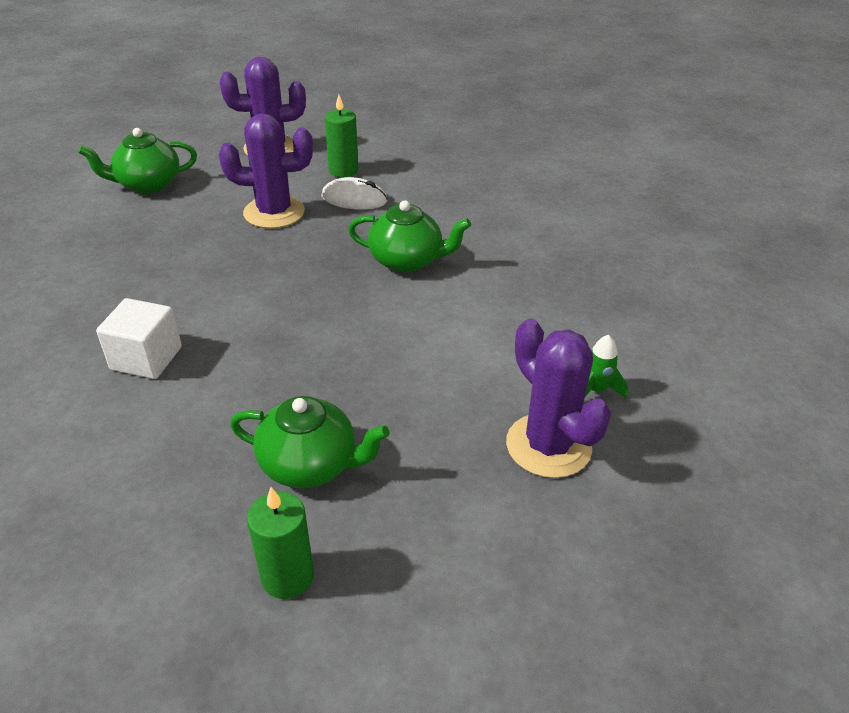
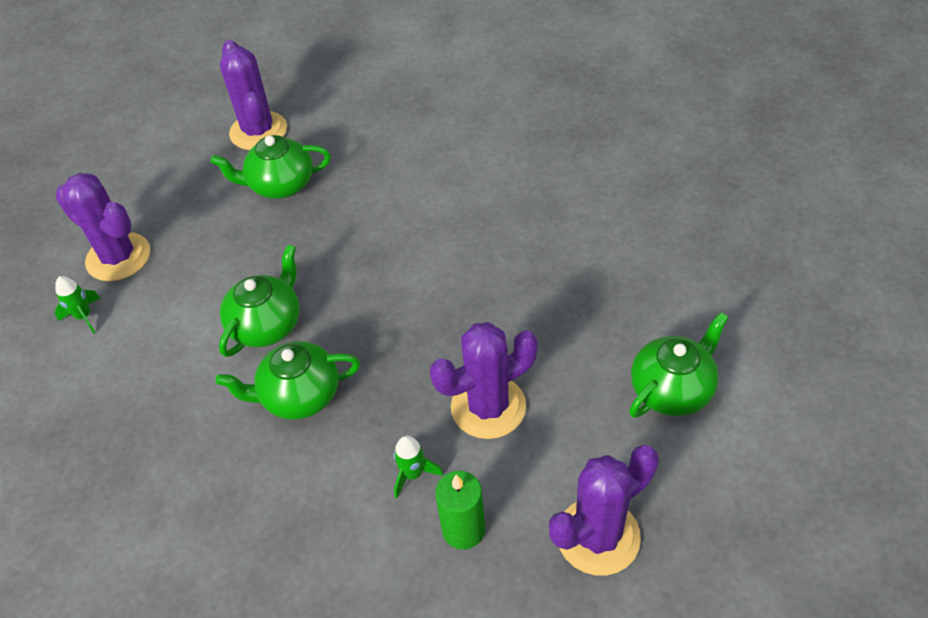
camera: 160 degrees right, 10 degrees up
white cube [96,298,182,379] -> none
green candle [247,487,314,599] -> purple cactus [220,40,287,150]
white mouse [321,177,387,210] -> green rocket [394,436,443,498]
none -> green teapot [219,244,300,357]

